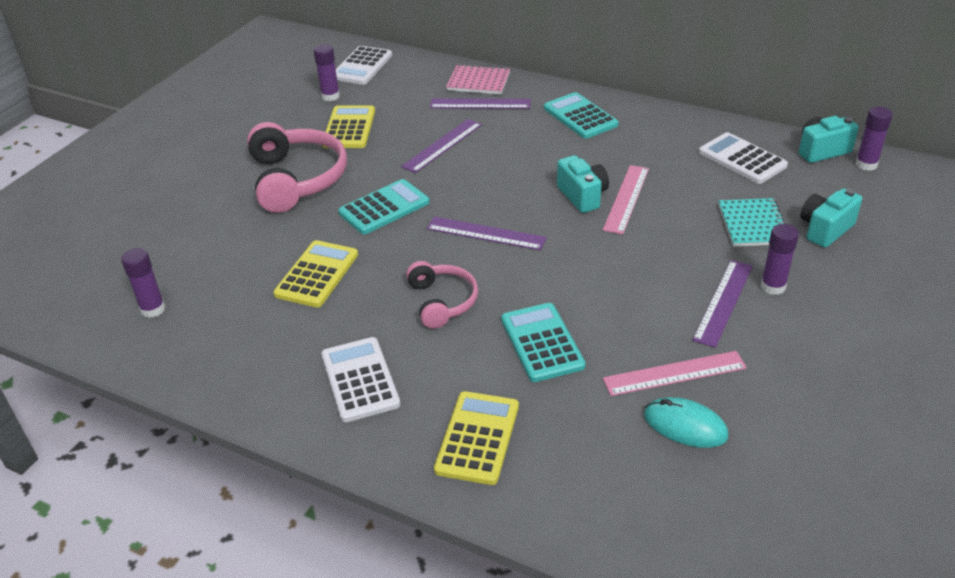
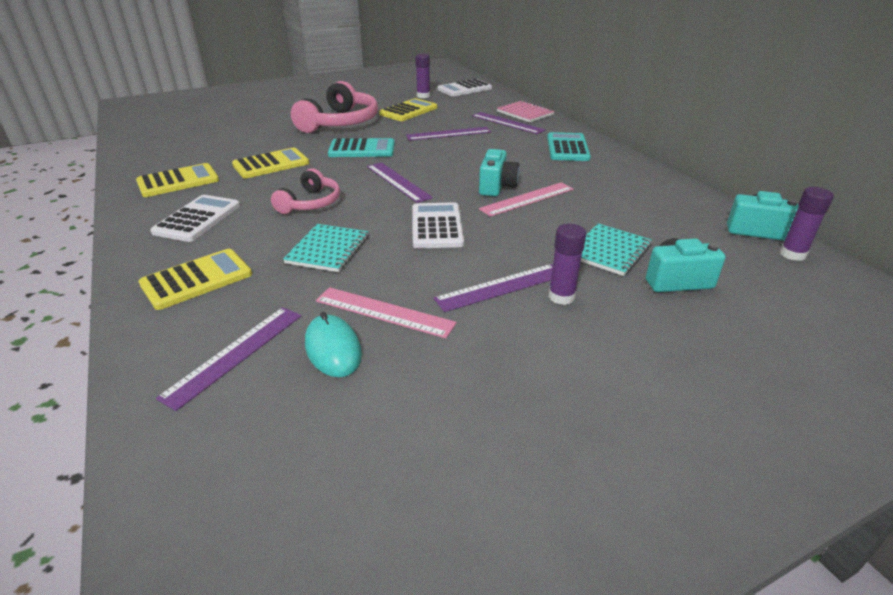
camera: 35 degrees right, 5 degrees down
purple glue stick [121,248,166,318] -> none
turquoise calculator [501,303,585,382] -> turquoise notebook [283,224,368,272]
white calculator [699,132,788,184] -> white calculator moved to [412,202,464,248]
none -> yellow calculator [136,163,219,197]
none -> purple ruler [156,307,301,411]

